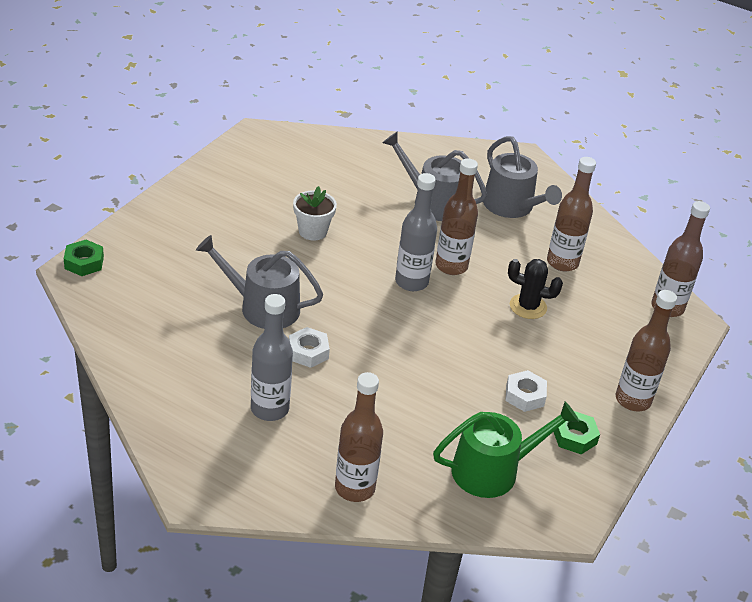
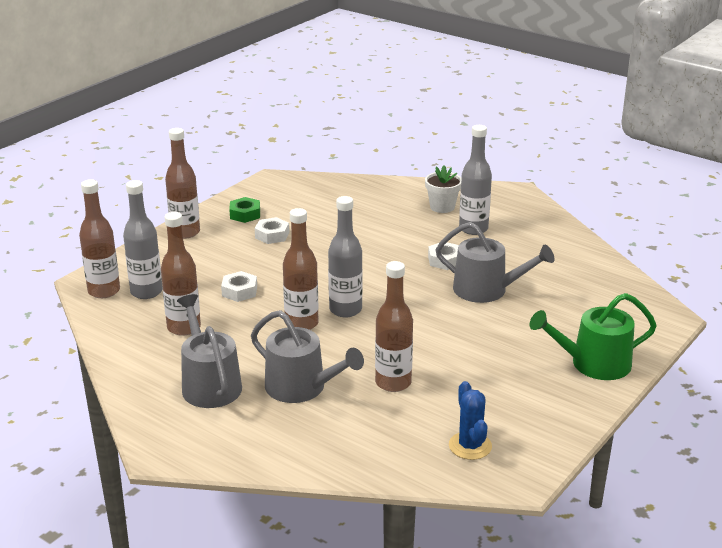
camera: 170 degrees left, 10 degrees down
green nut [64,240,104,276] -> none
white flower pot [293,186,337,241] -> white flower pot moved to [425,165,461,213]
brown bottle [335,372,383,502] -> brown bottle moved to [375,261,413,392]
green watering can [433,402,579,498] -> green watering can moved to [529,293,657,380]
black cactus [508,259,563,319] -> white nut [221,271,257,302]
none -> grey bottle [123,180,162,299]
none -> blue cactus [449,381,492,460]

